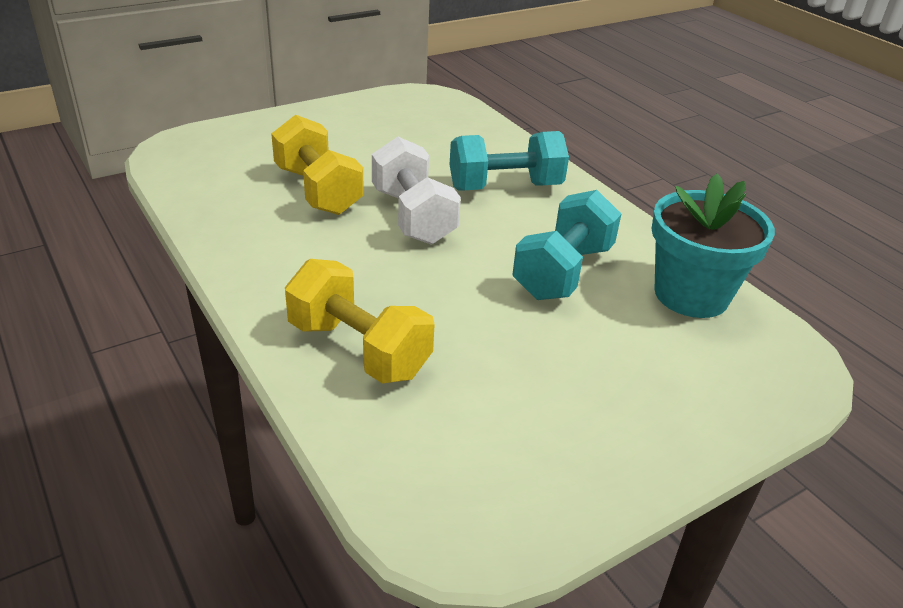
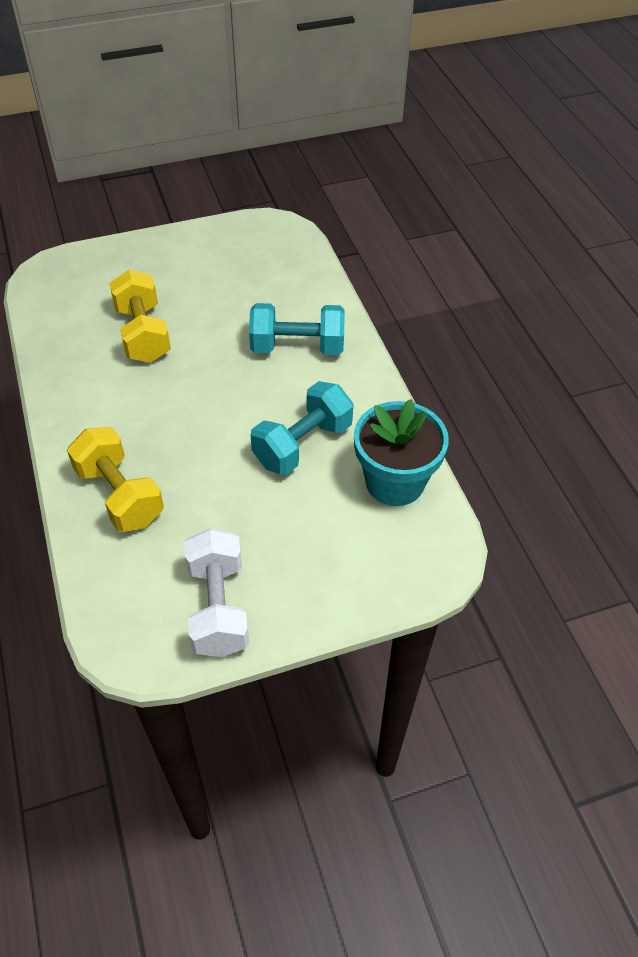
camera: 15 degrees right, 15 degrees up
white dumbbell [372,137,461,244] -> white dumbbell moved to [184,528,249,657]

